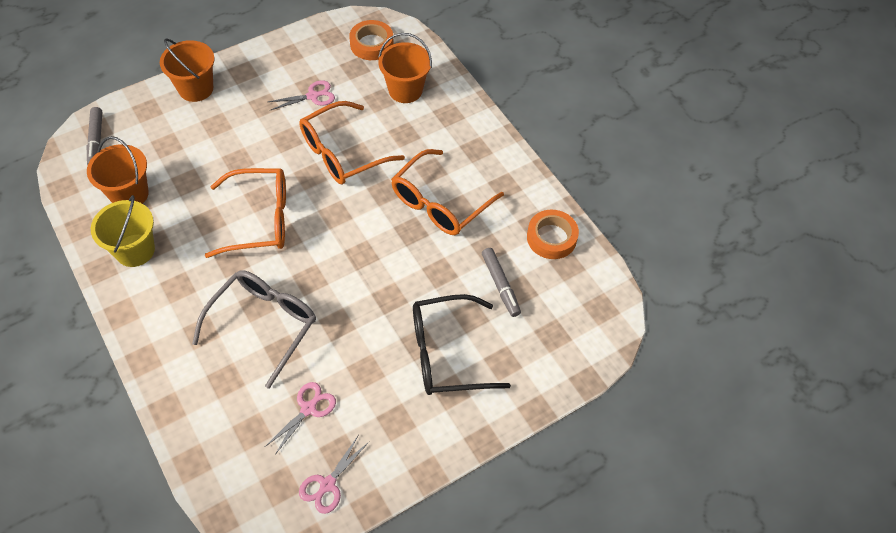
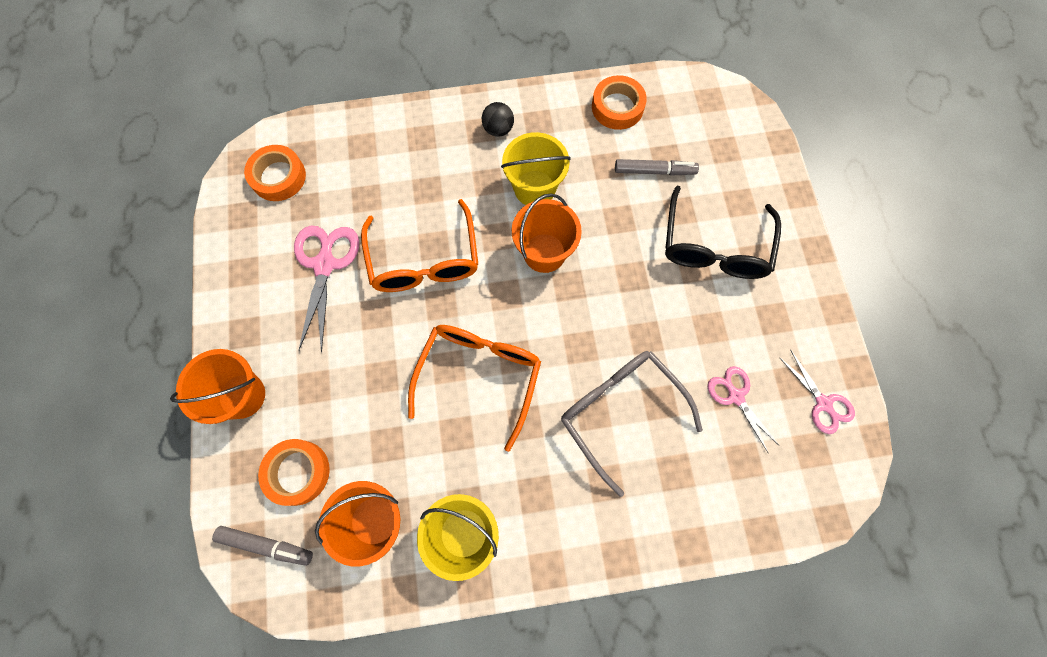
camera: 65 degrees left, 15 degrees up
pink scissors [268,80,335,110] -> pink scissors [294,226,359,352], size x1.60
orange bucket [378,33,432,103] -> orange bucket moved to [512,193,582,273]
orange glasses [391,149,504,235] -> yellow bucket [501,132,571,205]
none -> orange tape [258,439,330,506]
none -> black ball [482,102,514,137]

